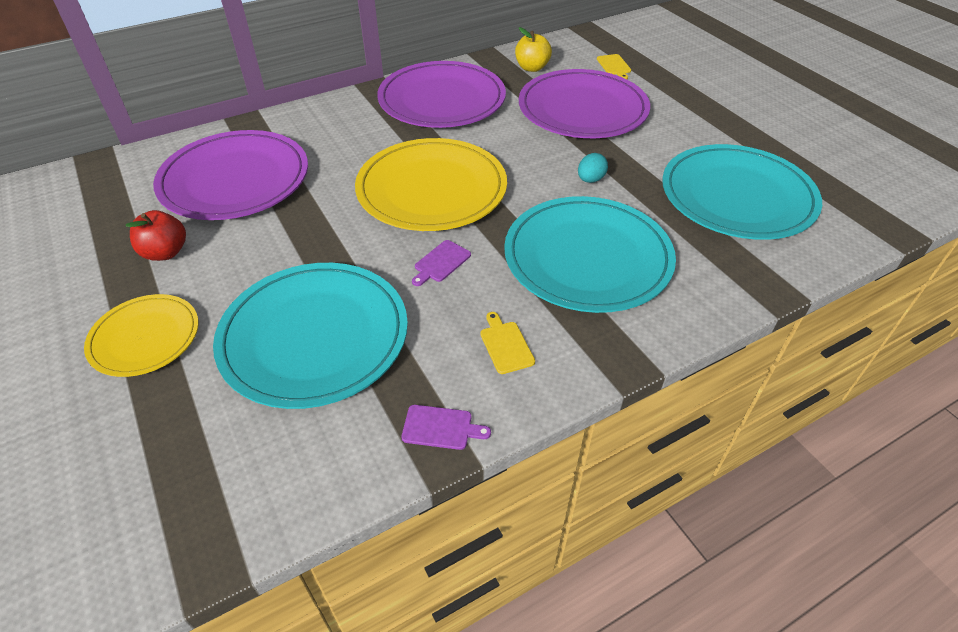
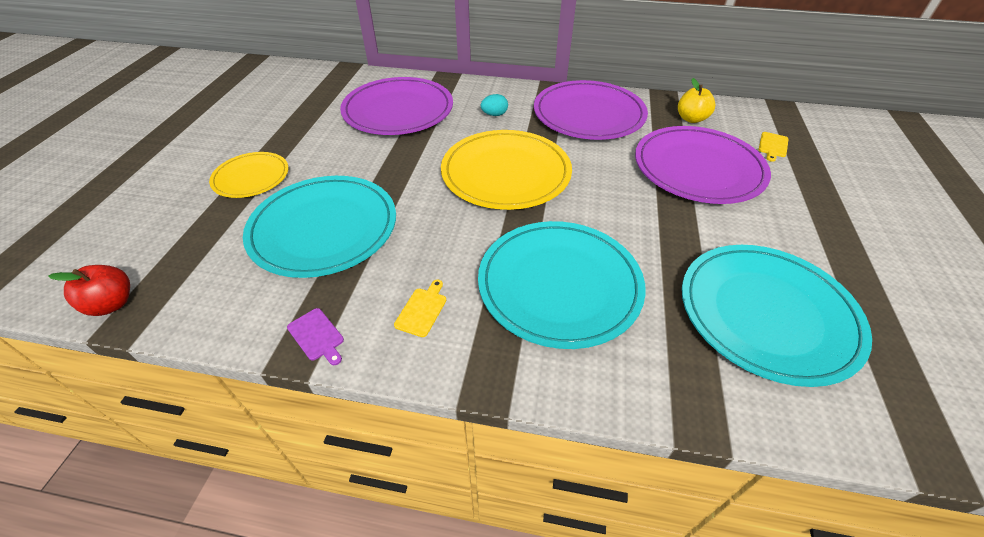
camera: 40 degrees right, 0 degrees up
red apple [126,210,186,261] -> red apple moved to [48,265,130,316]
purple cutting board [412,240,471,286] -> none
turquoise egg [578,153,608,183] -> turquoise egg moved to [481,94,508,116]

